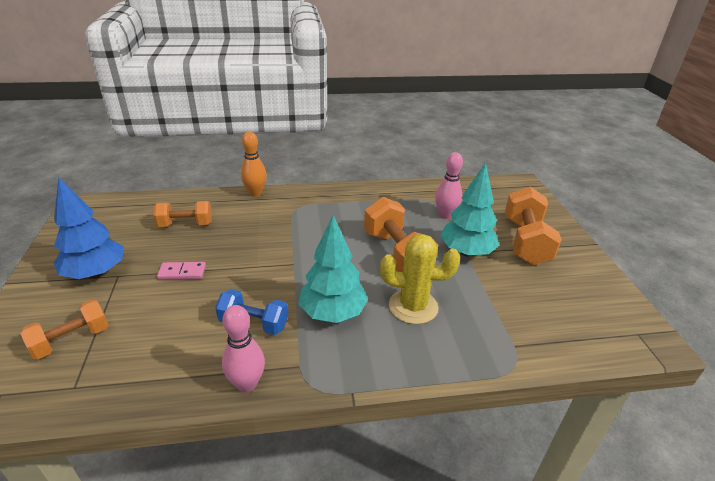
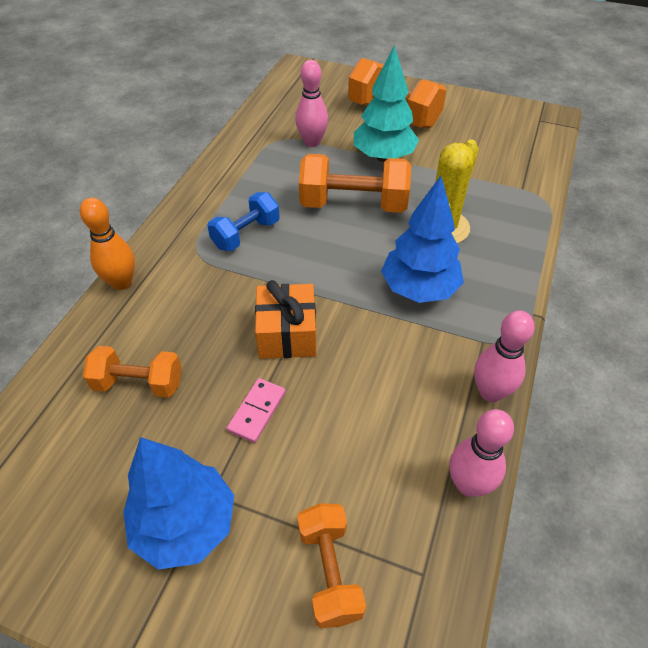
camera: 60 degrees left, 15 degrees up
orange dumbbell [153,201,212,227] -> orange dumbbell turned 75 degrees clockwise [83,346,182,398]
blue dumbbell [215,289,288,335] -> blue dumbbell moved to [207,192,280,251]
turquoise tree [299,215,368,323] -> blue tree [381,176,464,303]
none -> orange gift [255,280,316,359]
none -> pink bowling pin [450,409,514,497]

